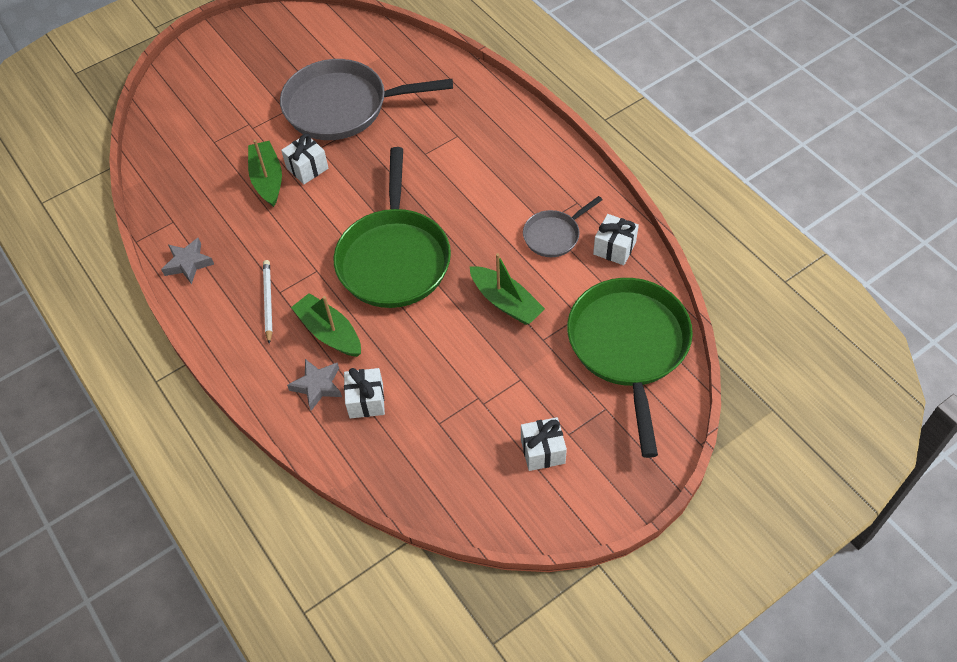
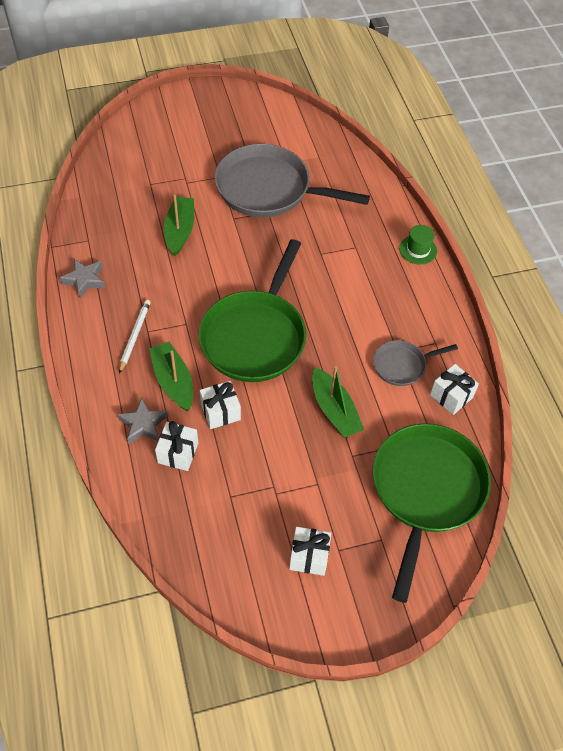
camera: 15 degrees right, 0 degrees up
white gift [281,133,329,184] -> white gift moved to [200,381,241,429]
none -> green hat [399,225,437,265]

